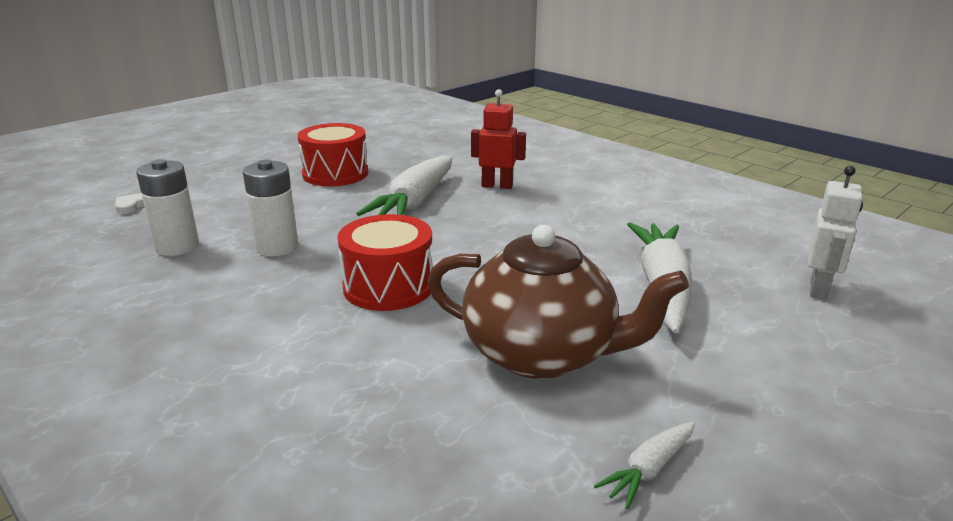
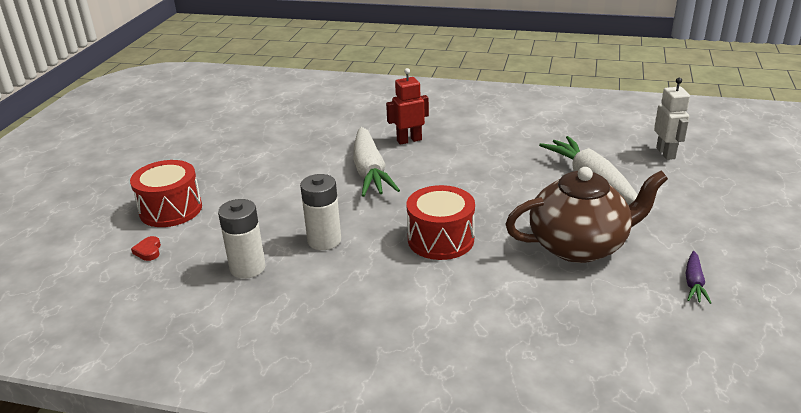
camera: 30 degrees left, 5 degrees up
white heart [115,193,144,214] -> red heart [131,236,161,261]
red drum [297,123,368,186] -> red drum moved to [130,160,202,227]
white carrot [594,422,695,509] -> purple carrot [685,251,711,304]

